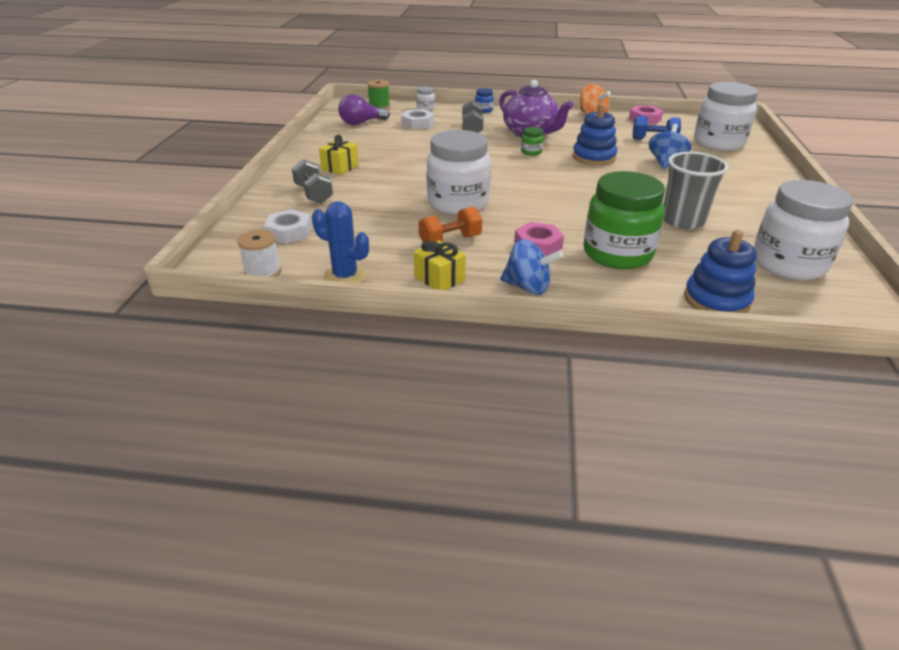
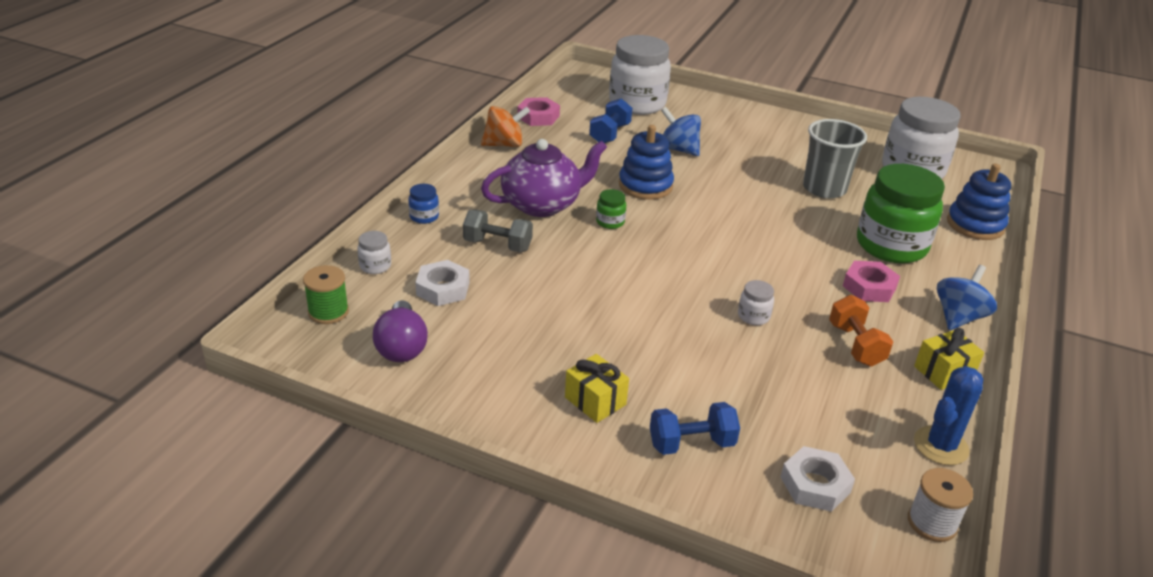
camera: 75 degrees left, 0 degrees up
grey dumbbell [292,159,333,204] -> blue dumbbell [650,402,740,455]
white jar [427,130,491,215] -> white jar [738,280,774,325], size x0.41

